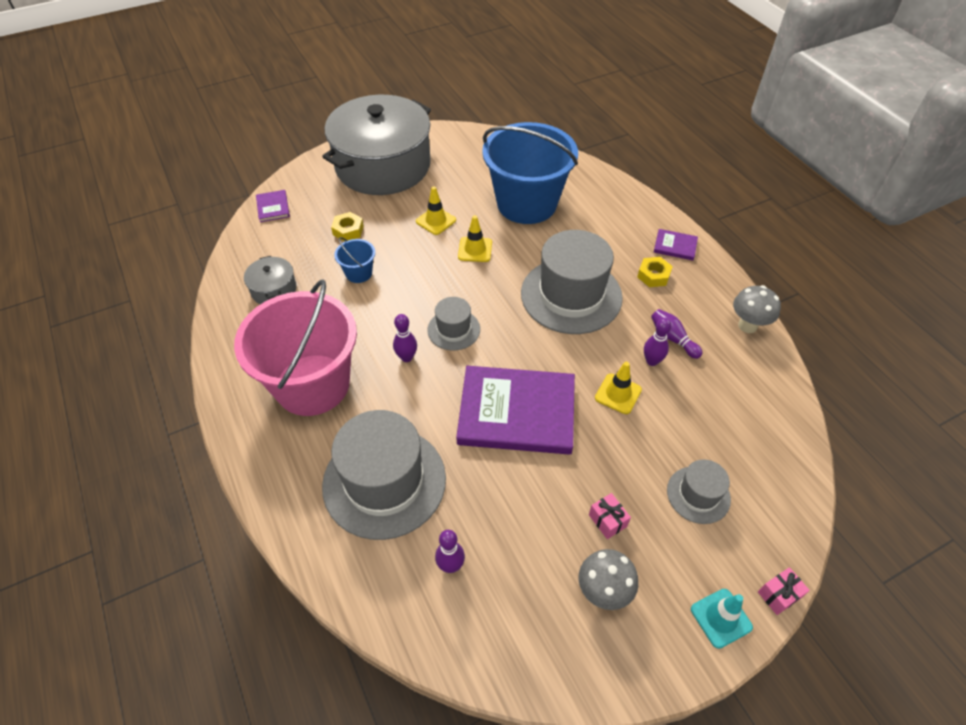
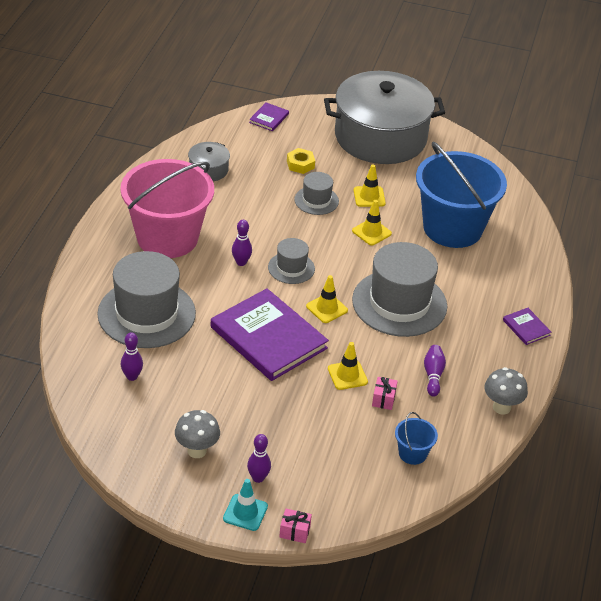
camera: 40 degrees right, 10 degrees down
blue bucket [334,237,375,283] -> blue bucket moved to [395,412,438,465]
pink gift [589,493,631,539] -> pink gift moved to [372,377,398,410]
yellow nut [637,257,673,287] -> none
purple bowling pin [644,318,671,366] -> purple bowling pin moved to [247,434,271,483]
grey hat [667,459,731,524] -> grey hat moved to [294,172,339,215]
none -> yellow traffic cone [306,275,348,323]

